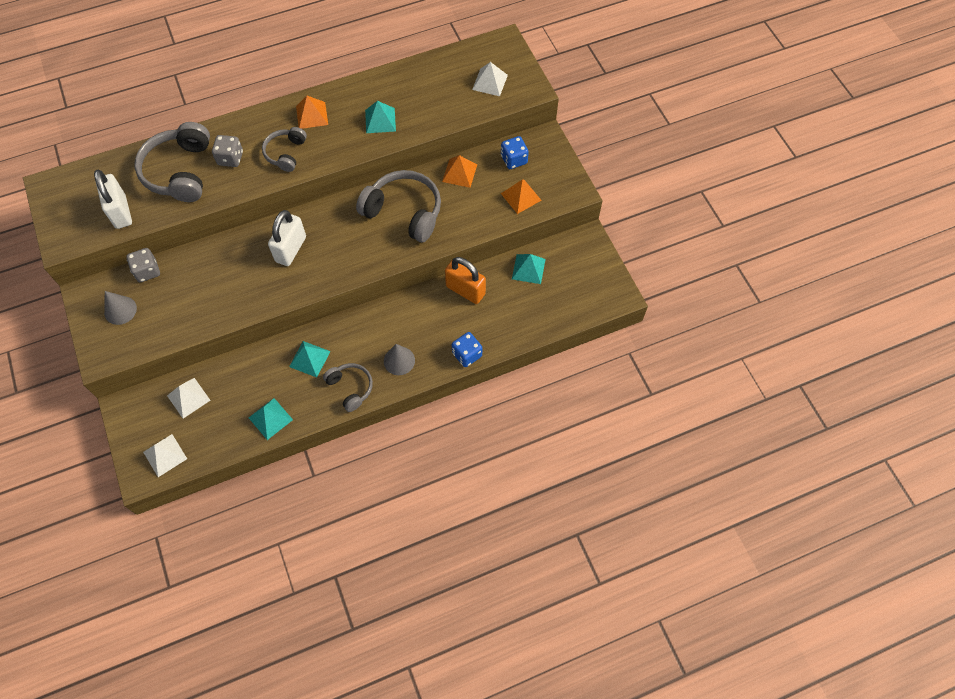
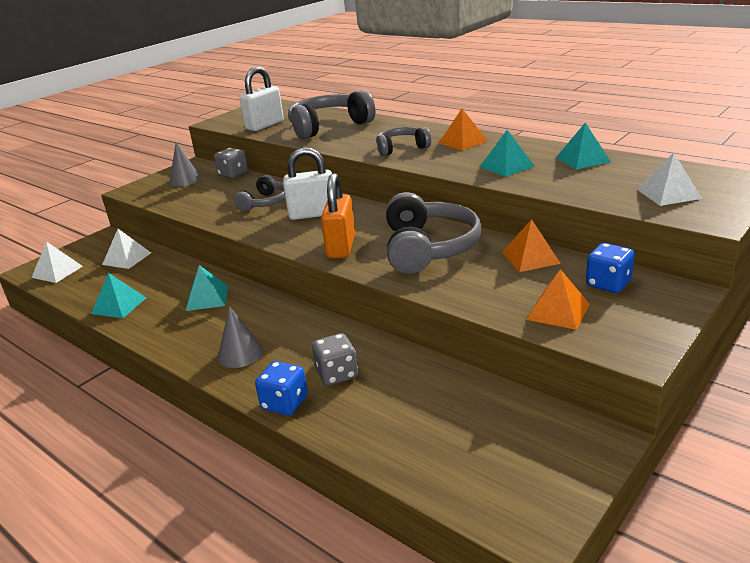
camera: 65 degrees right, 35 degrees down
grey dice [212,135,243,167] -> grey dice moved to [312,333,358,386]
grey headphones [323,363,373,412] -> grey headphones moved to [234,175,286,212]
orange padlock [445,257,486,304] -> orange padlock moved to [321,173,355,259]
turquoise pyramid [512,254,546,284] -> turquoise pyramid moved to [556,123,611,170]

